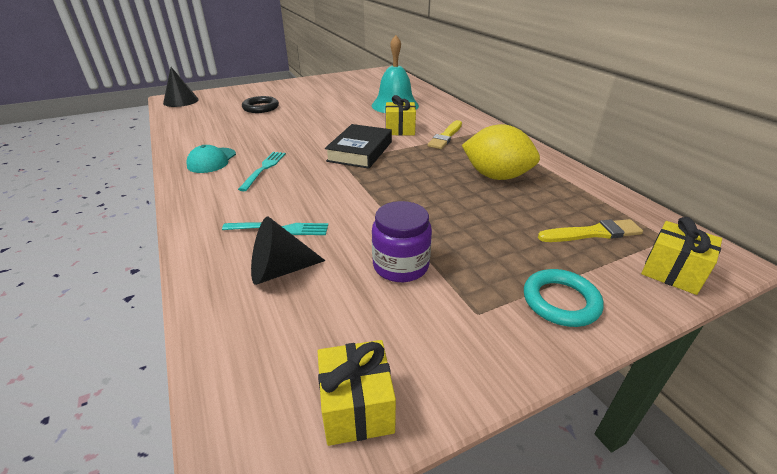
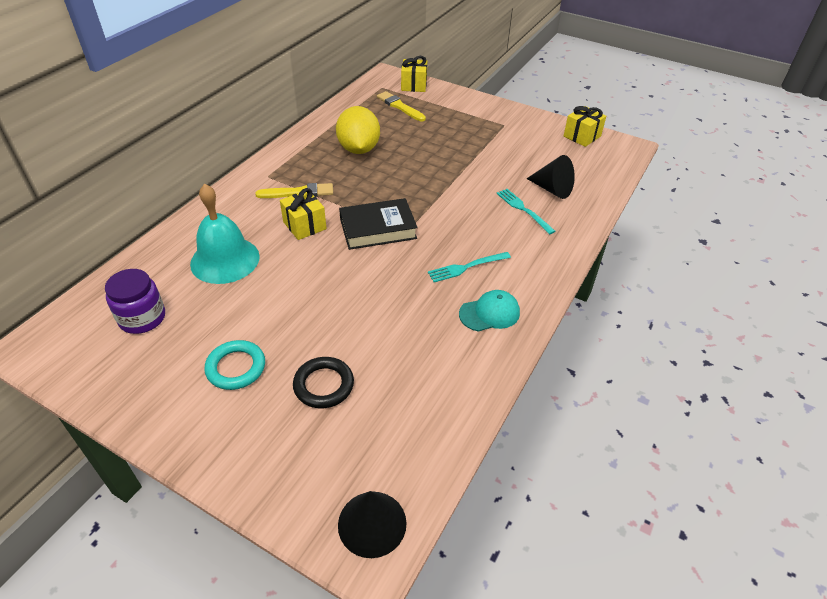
camera: 125 degrees left, 10 degrees up
purple jar [372,201,432,282] -> purple jar moved to [105,269,165,334]
turquoise ring [524,269,604,327] -> turquoise ring moved to [204,340,265,390]

